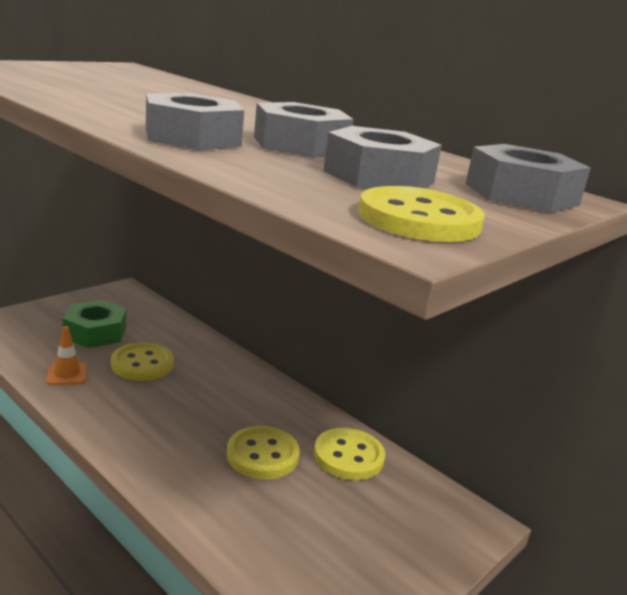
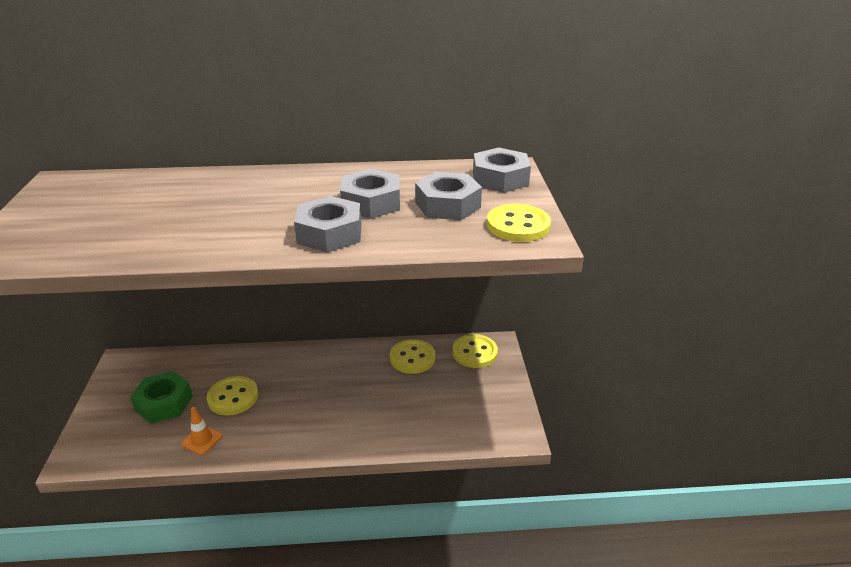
camera: 45 degrees left, 10 degrees up
yellow button [227,426,300,479] -> yellow button moved to [452,334,498,368]

